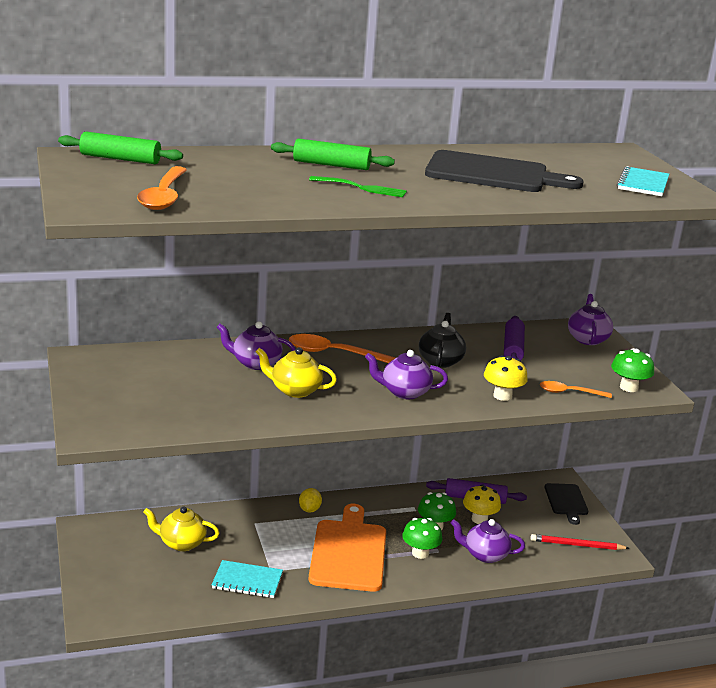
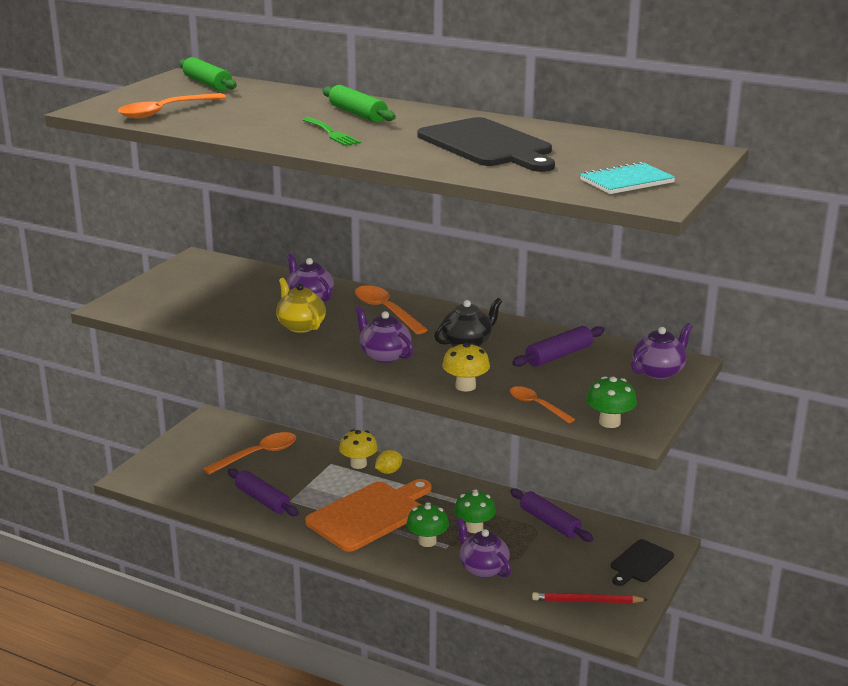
camera: 45 degrees right, 0 degrees up
yellow teapot [143,507,219,551] -> orange spoon [203,432,296,475]
turquoise notebook [212,560,283,598] -> purple rolling pin [228,469,299,516]
yellow mushroom [463,484,501,524] -> yellow mushroom moved to [339,429,378,469]
red pencil [531,534,629,550] -> red pencil turned 45 degrees counterclockwise [532,592,648,603]

